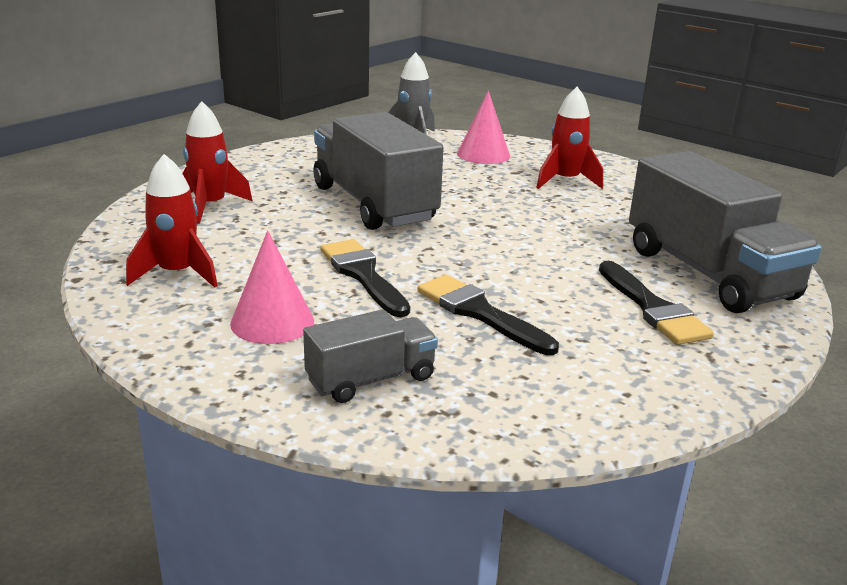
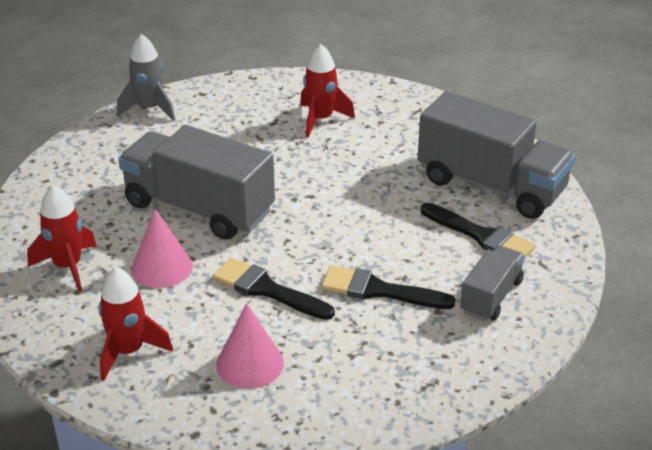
camera: 30 degrees left, 10 degrees up
grey truck [303,309,438,403] -> grey truck moved to [460,245,525,321]
pink cone [457,91,510,164] -> pink cone moved to [131,209,193,288]

